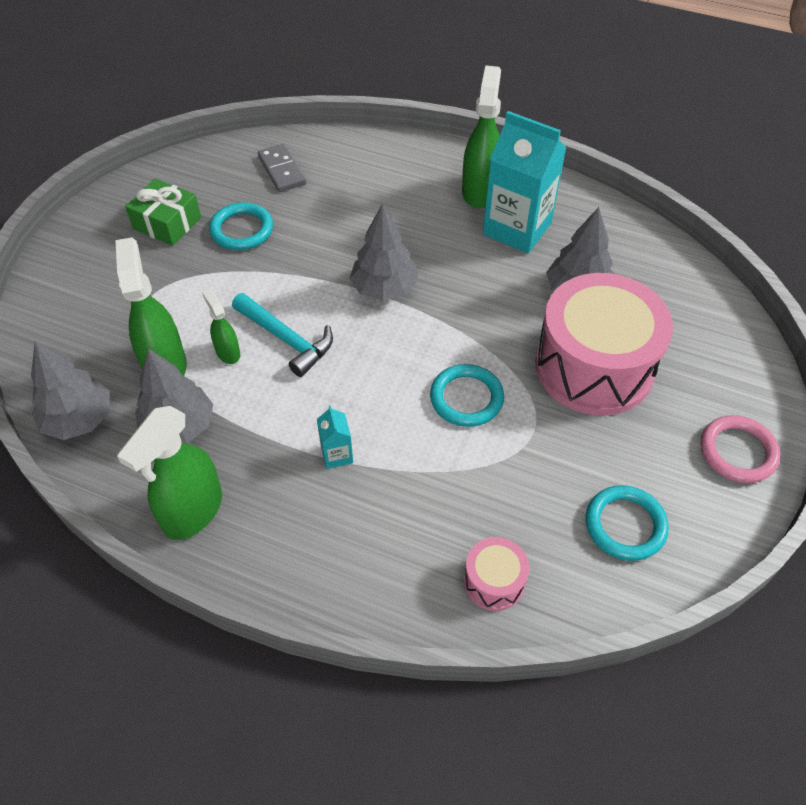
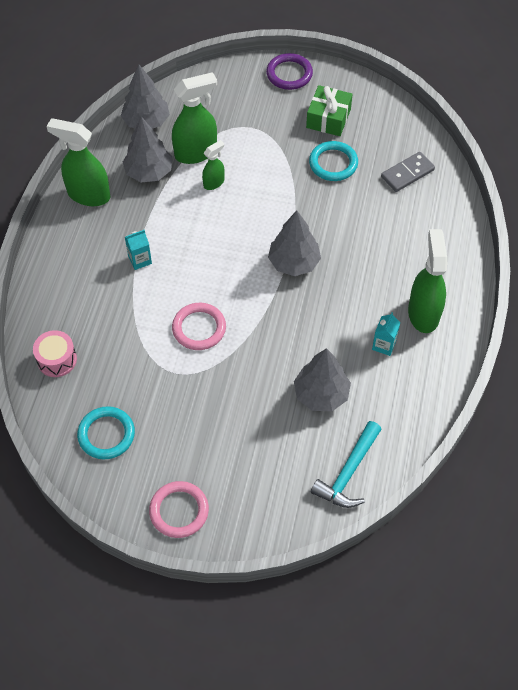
camera: 80 degrees right, 5 degrees up
turquoise hammer [232,293,333,377] -> turquoise hammer moved to [311,421,382,508]
turquoise ring [430,364,504,427] -> pink ring [172,303,226,350]
green spray bottle [462,65,501,208] -> green spray bottle turned 90 degrees counterclockwise [408,229,447,333]
turquoise carton [483,111,566,253] -> turquoise carton [372,312,400,356], size x0.44
pink drum [535,273,673,416] -> none
none -> purple ring [266,53,313,90]

